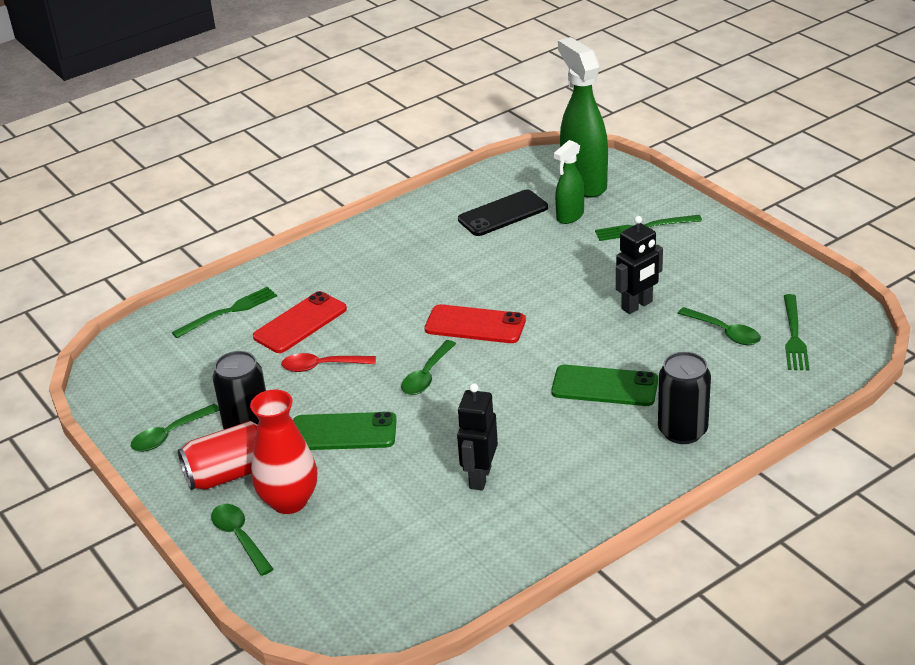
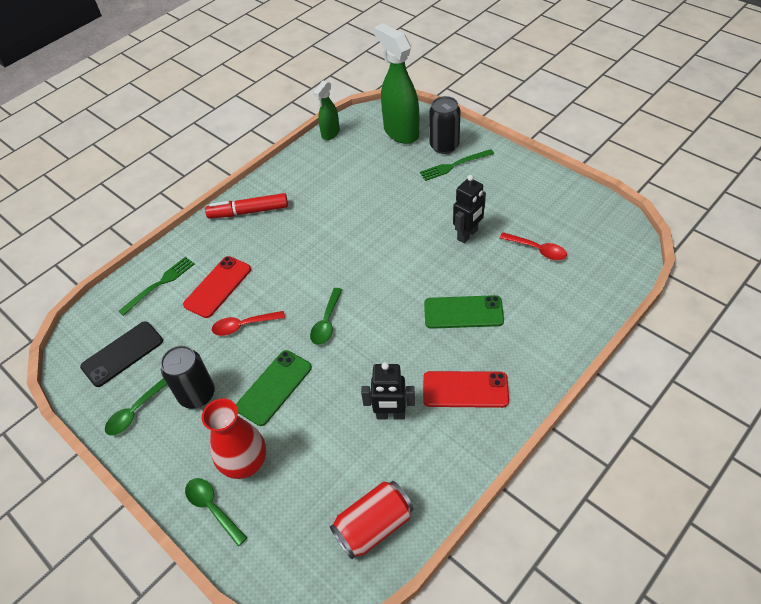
camera: 10 degrees left, 15 degrees up
red can [178,421,258,490] -> red can moved to [330,481,414,559]
green phone [293,412,397,450] -> green phone turned 45 degrees counterclockwise [236,350,312,426]
red phone [425,304,526,343] -> red phone moved to [423,371,509,408]
black robot [457,383,498,491] -> black robot turned 90 degrees counterclockwise [361,362,415,419]
black phone [458,189,548,236] -> black phone moved to [80,321,163,387]
green spray bottle [553,140,584,224] -> green spray bottle moved to [313,81,340,140]
black can [658,352,711,444] -> black can moved to [429,96,460,154]
green spoon [678,307,761,345] -> red spoon [500,232,567,260]
green fork [784,294,809,370] -> none
none -> red marker [205,193,288,218]

